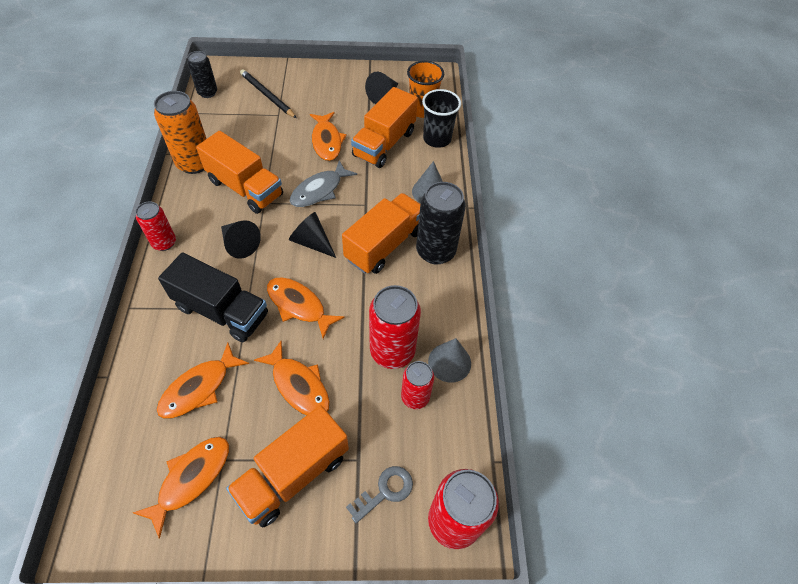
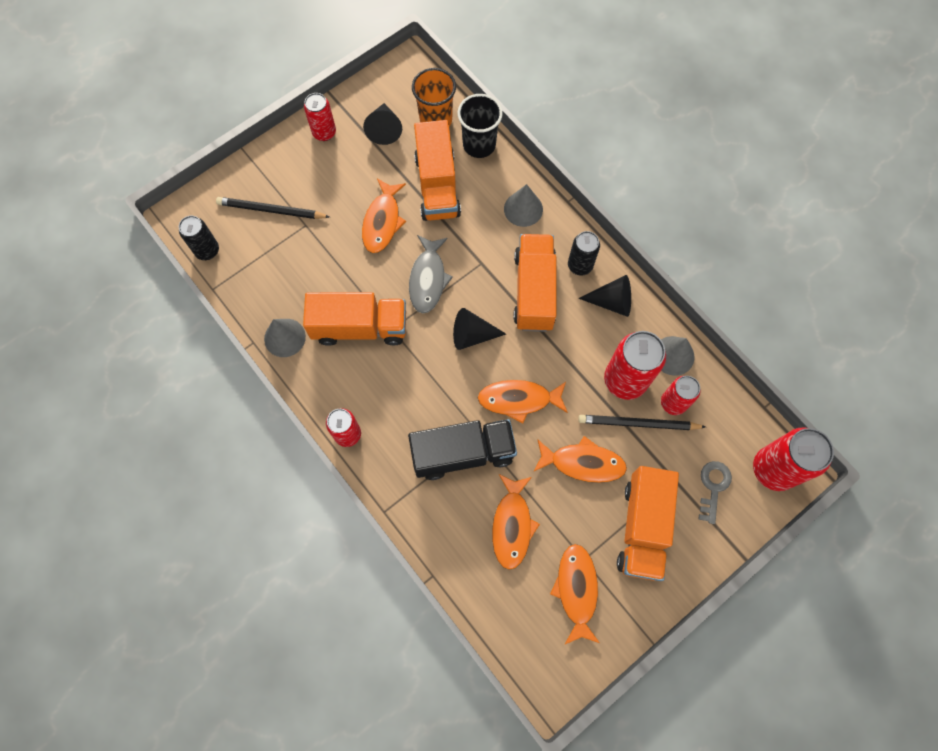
camera: 35 degrees left, 15 degrees up
orange can [154,91,207,174] -> grey cone [264,319,306,357]
black cone [221,220,261,259] -> black cone moved to [579,275,631,317]
orange fish [310,112,347,161] -> orange fish turned 60 degrees clockwise [362,179,406,253]
black can [416,182,466,265] -> black can [568,231,600,276], size x0.61
none -> red can [304,93,336,141]
none -> black pencil [578,415,705,430]

